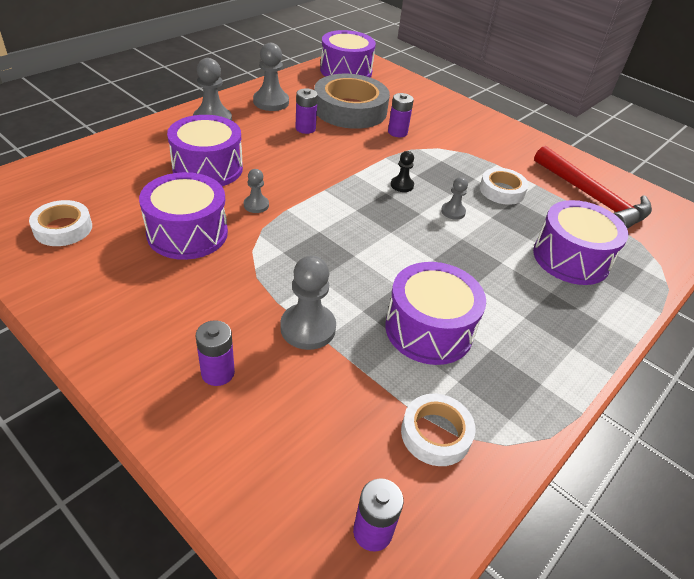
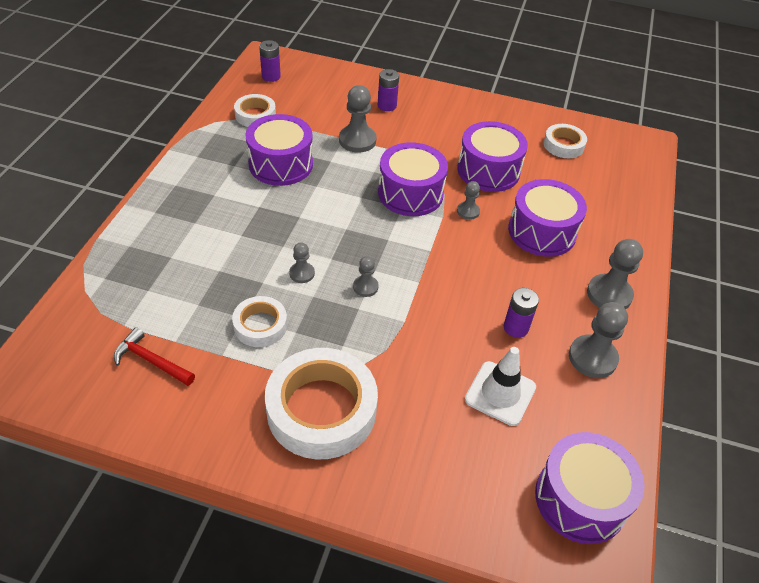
camera: 155 degrees right, 5 degrees up
grey tape [314,74,390,129] -> white traffic cone [465,347,536,426]
purple battery [388,93,414,137] -> none
black pawn [391,151,414,192] -> grey pawn [353,256,379,297]
purple drum [533,200,628,285] -> purple drum moved to [378,142,448,216]
red hammer [534,146,652,229] -> red hammer [114,327,195,386], size x0.55
none -> white tape [265,348,378,459]

